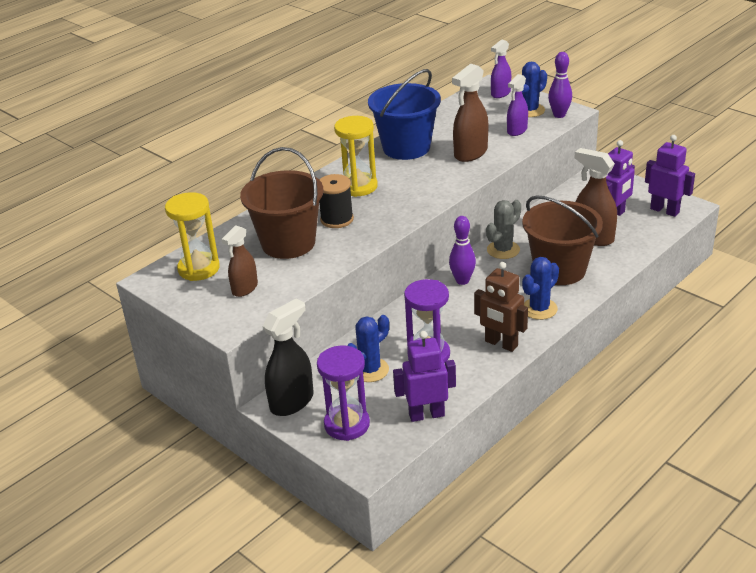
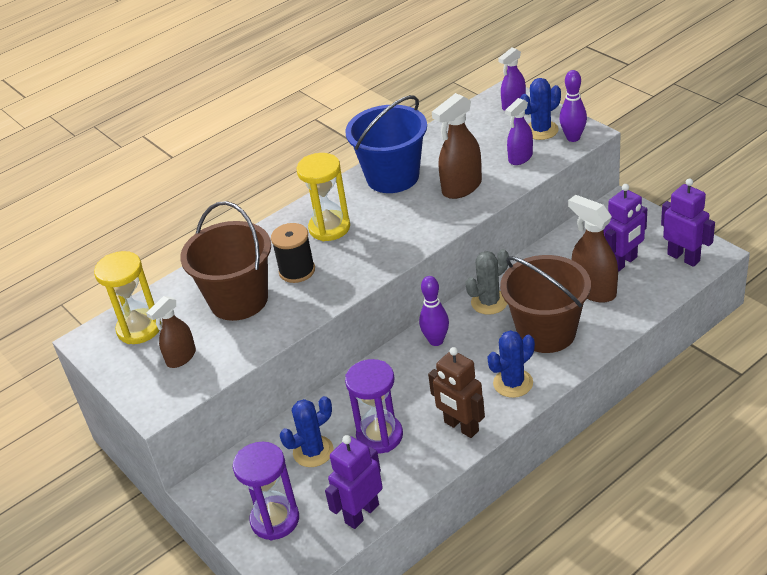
camera: 10 degrees right, 5 degrees up
black spray bottle [262,298,314,416] -> none
purple robot [393,331,456,422] -> purple robot turned 45 degrees counterclockwise [325,435,383,529]

